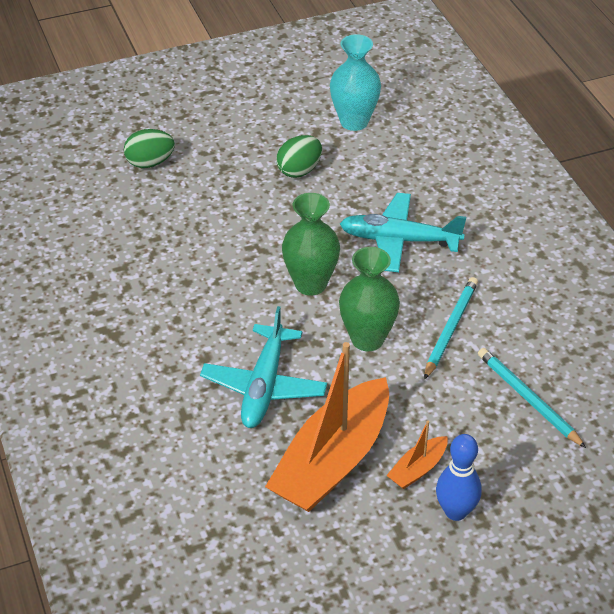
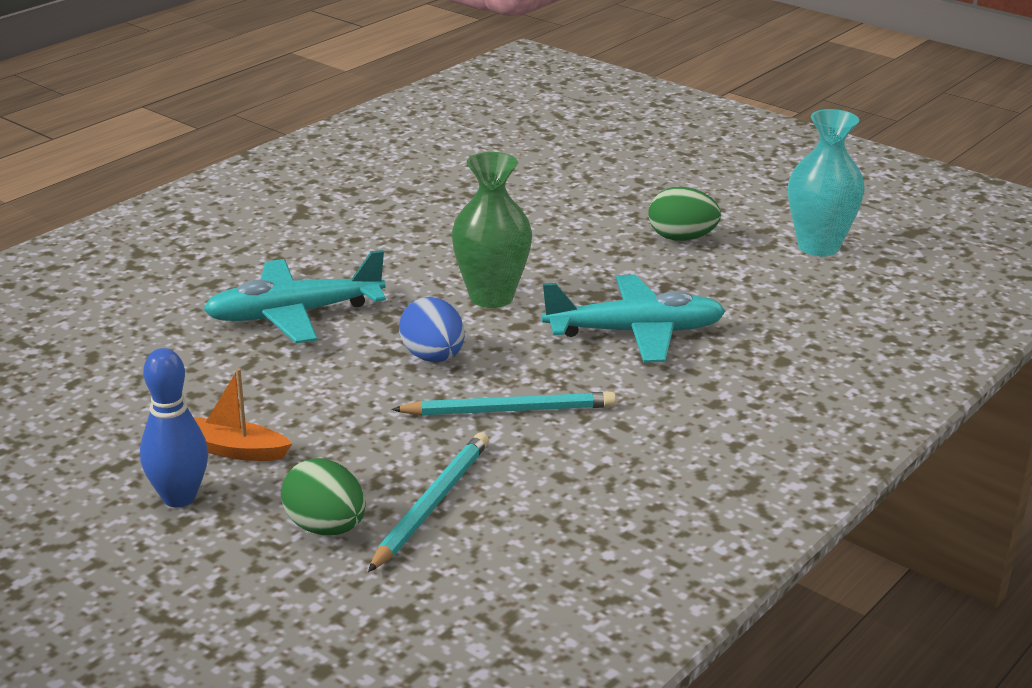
camera: 60 degrees right, 15 degrees down
green egg [124,129,175,168] -> green egg moved to [281,458,366,535]
orange boat [265,342,389,512] -> none
green vase [339,247,400,351] -> blue egg [399,297,465,362]
turquoise plane [340,193,466,272] -> turquoise plane turned 105 degrees clockwise [542,274,725,363]

